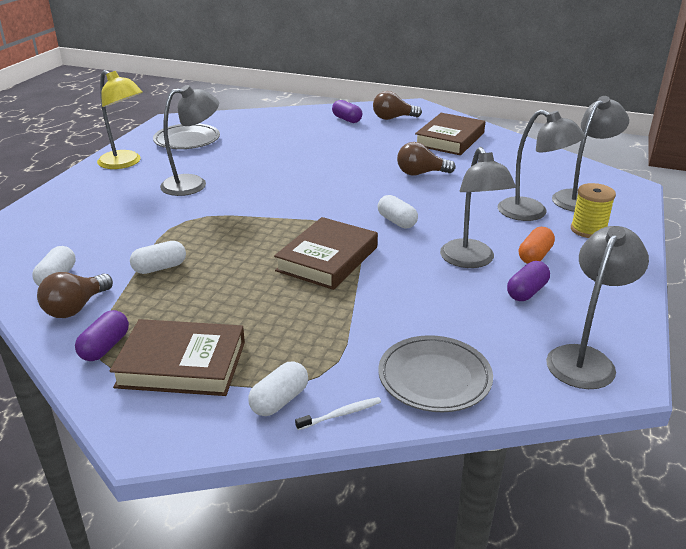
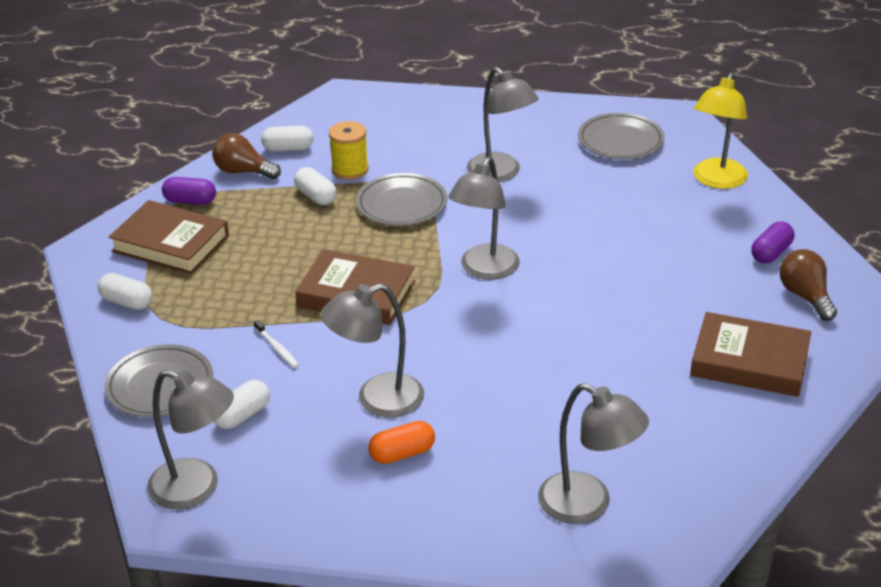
camera: 80 degrees right, 5 degrees up
yellow lamp [97,70,143,169] -> yellow lamp moved to [693,72,748,189]
brown book [110,319,245,396] -> brown book turned 60 degrees counterclockwise [109,200,229,274]
white toothbrush [295,397,381,430] -> white toothbrush moved to [254,320,299,368]
white capsule [378,195,418,229] -> white capsule moved to [214,380,270,429]
brown light bulb [397,142,455,175] -> none
grey lamp [498,110,585,221] -> grey lamp moved to [448,157,519,280]
purple capsule [507,261,550,301] -> none
orange capsule [519,227,555,264] -> orange capsule turned 45 degrees counterclockwise [368,421,435,464]
yellow spool [571,183,616,238] -> yellow spool moved to [329,121,369,180]
none -> grey plate [356,173,447,226]

